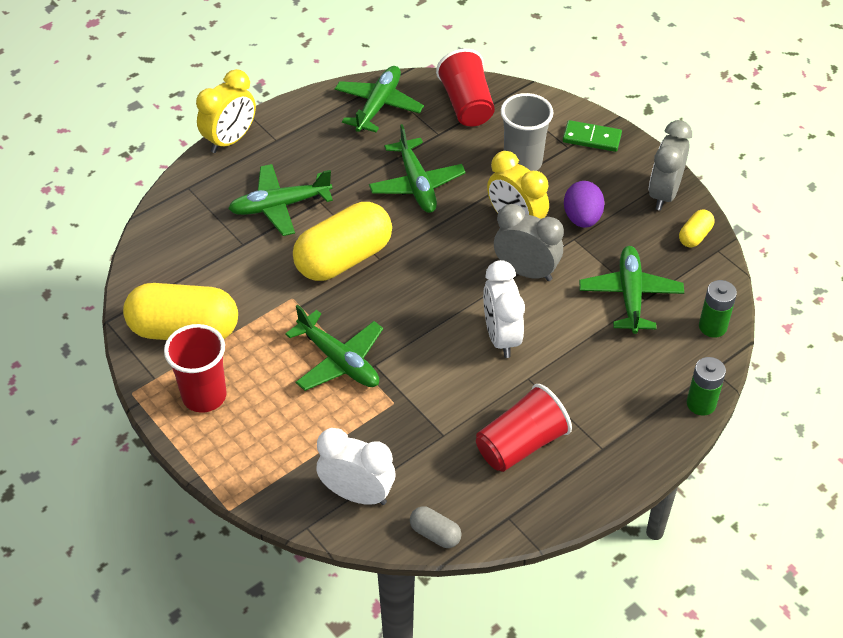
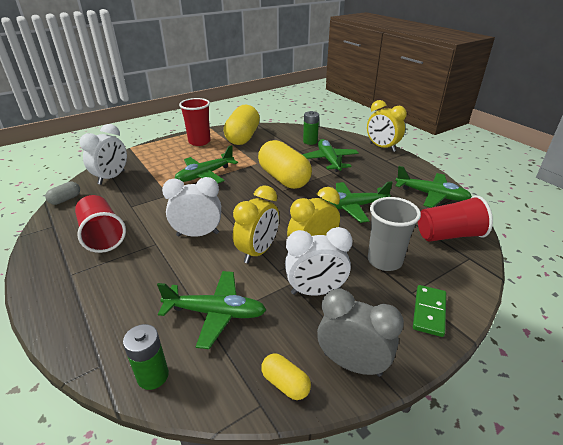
camera: 95 degrees right, 15 degrees down
grey clock [494,204,564,281] -> yellow clock [233,185,279,263]
purple egg [564,181,605,228] -> white clock [285,227,352,296]
green battery [687,357,726,416] -> green battery moved to [303,111,319,145]

